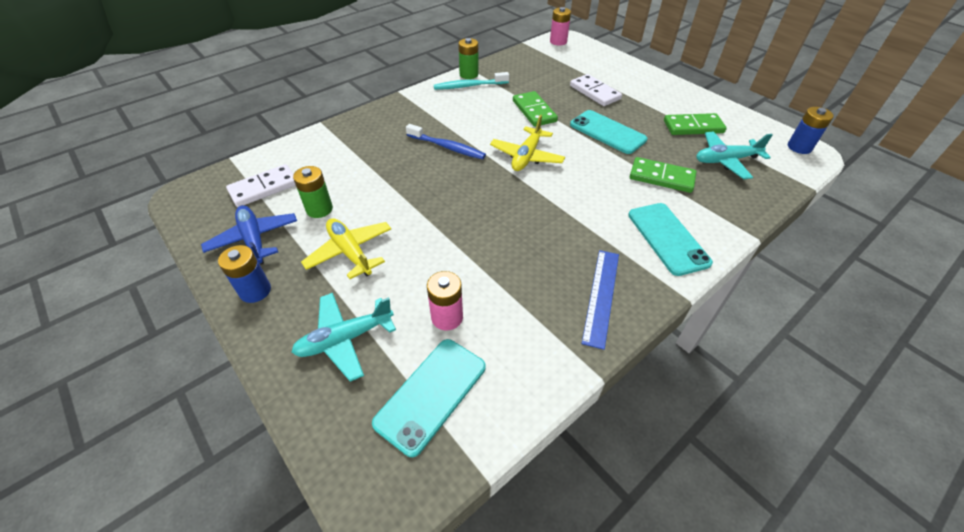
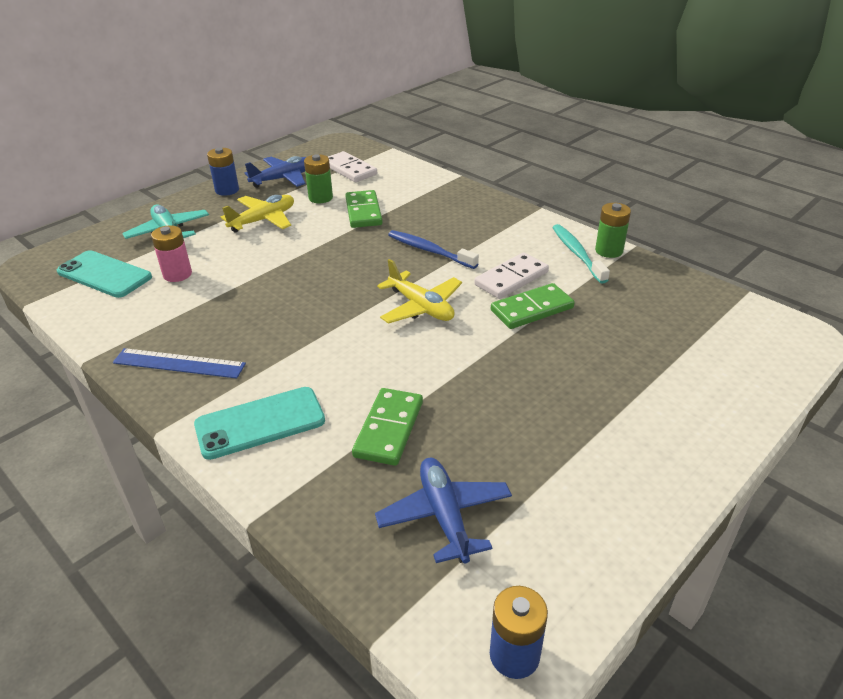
camera: 85 degrees right, 10 degrees down
blue toothbrush [406,124,486,159] -> blue toothbrush turned 105 degrees clockwise [388,230,479,269]
yellow plane [490,115,565,171] -> yellow plane turned 150 degrees counterclockwise [377,259,462,324]
pink battery [550,7,571,46] -> none
white domino [570,74,622,106] -> white domino moved to [474,252,549,299]
turquoise phone [570,110,648,154] -> none
green domino [664,113,727,135] -> green domino moved to [345,190,383,228]
turquoise plane [696,131,773,179] -> blue plane [375,457,512,563]

